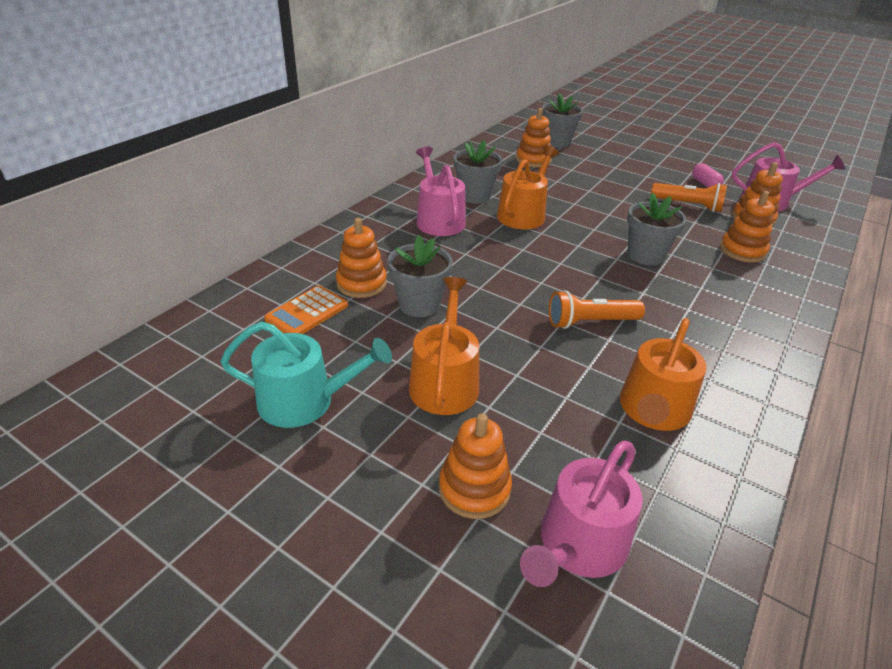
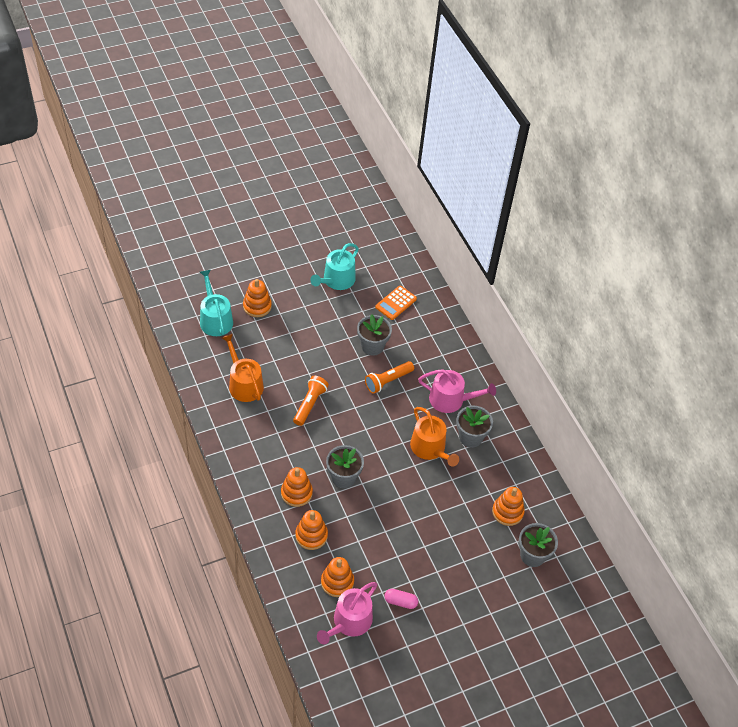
camera: 120 degrees right, 15 degrees up
orange calculator [264,285,348,334] -> orange calculator turned 120 degrees counterclockwise [375,286,417,320]
orange stacking toy [336,218,387,298] -> orange stacking toy moved to [281,467,313,507]
orange watering can [409,277,479,415] -> none
pink watering can [520,441,643,587] -> turquoise watering can [200,270,233,336]
orange flashlight [651,183,727,212] -> orange flashlight moved to [365,361,414,394]

